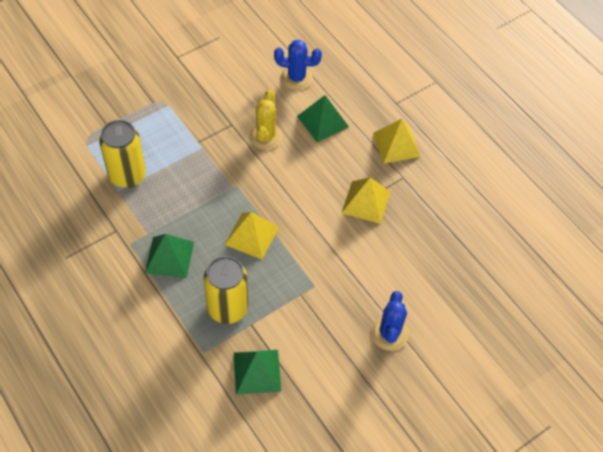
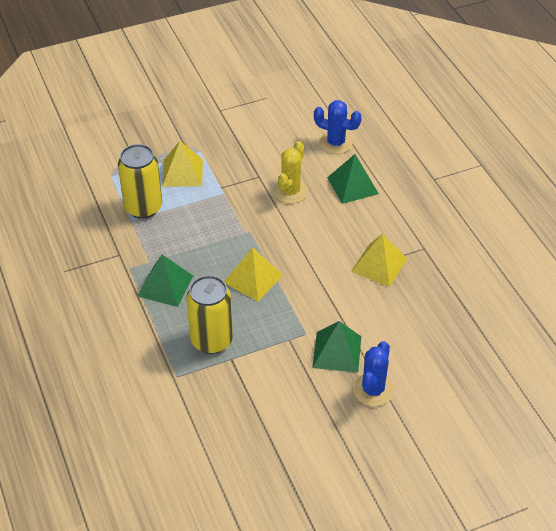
camera: 15 degrees right, 10 degrees down
green pyramid [234,350,281,395] -> green pyramid moved to [312,321,361,373]
yellow pyramid [373,119,421,163] -> yellow pyramid moved to [162,141,203,187]

